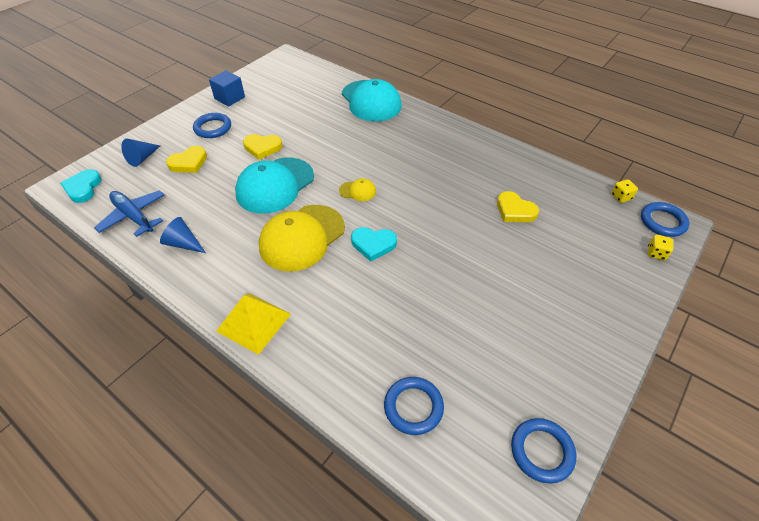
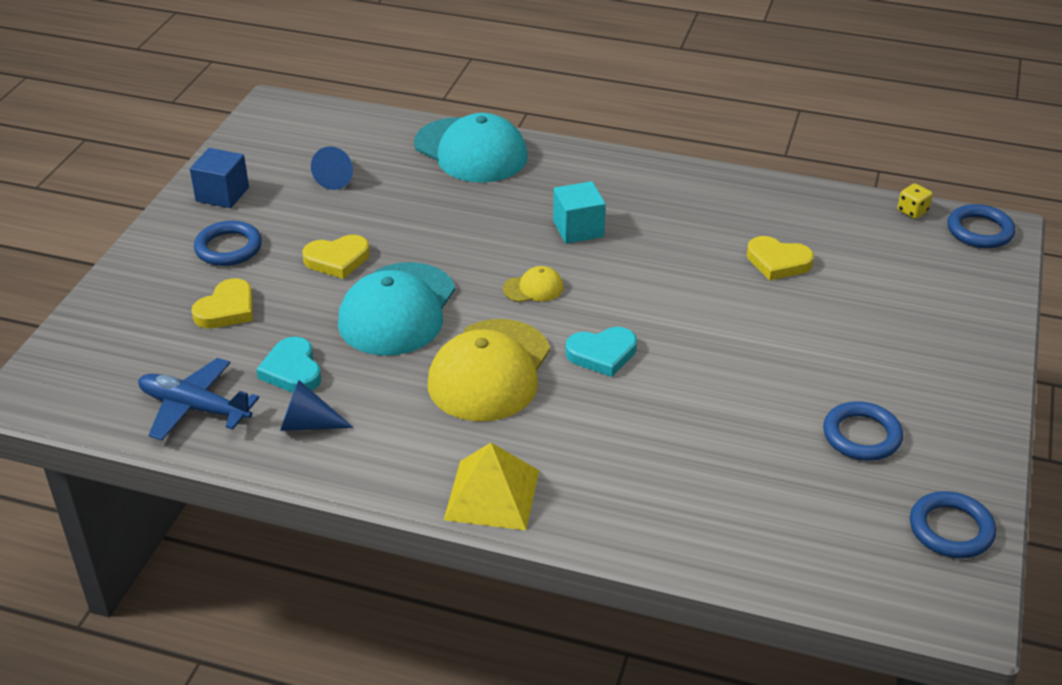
camera: 20 degrees left, 10 degrees down
turquoise heart [60,169,102,203] -> turquoise heart moved to [256,337,321,393]
blue cone [121,139,160,167] -> blue cone moved to [311,146,353,190]
blue ring [384,377,444,435] -> blue ring moved to [823,401,903,461]
yellow dice [648,235,673,261] -> none
none -> turquoise cube [553,181,606,244]

